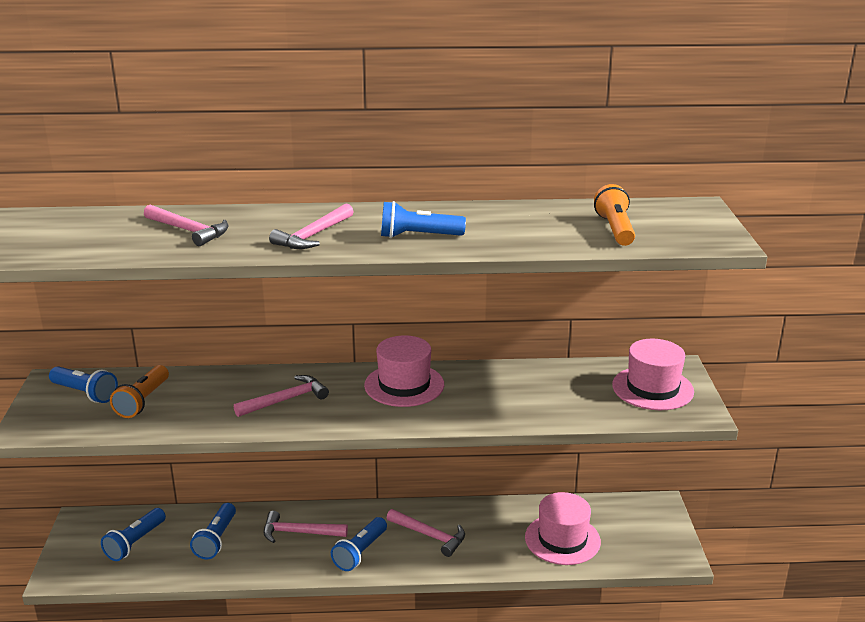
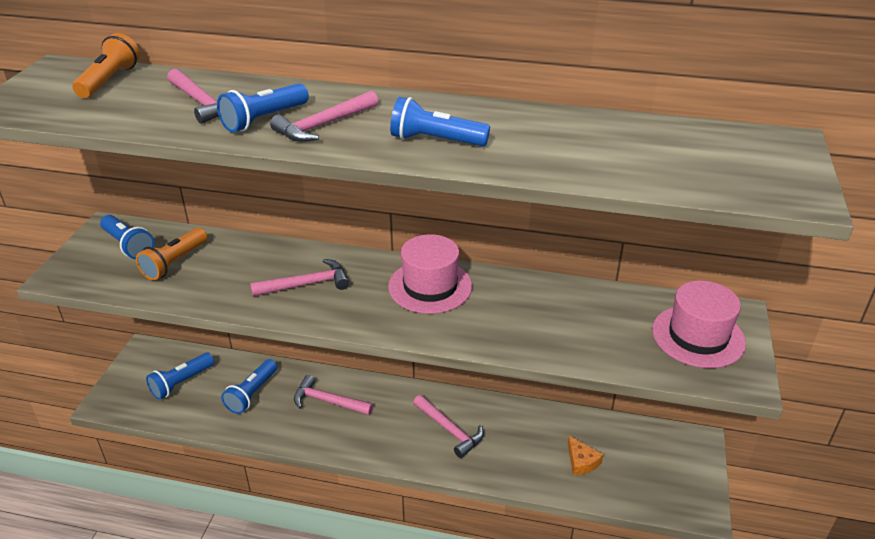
camera: 15 degrees right, 10 degrees up
blue flashlight [331,517,387,571] -> blue flashlight moved to [217,84,309,132]
pink hat [525,492,601,565] -> orange cheese [568,436,603,476]
orange flashlight [594,184,635,246] -> orange flashlight moved to [72,33,140,98]

